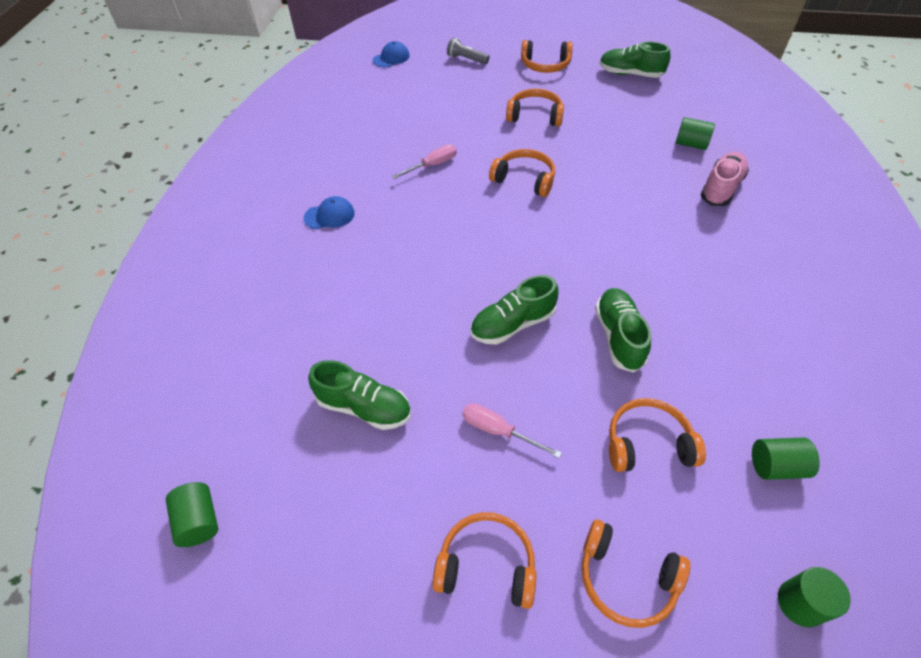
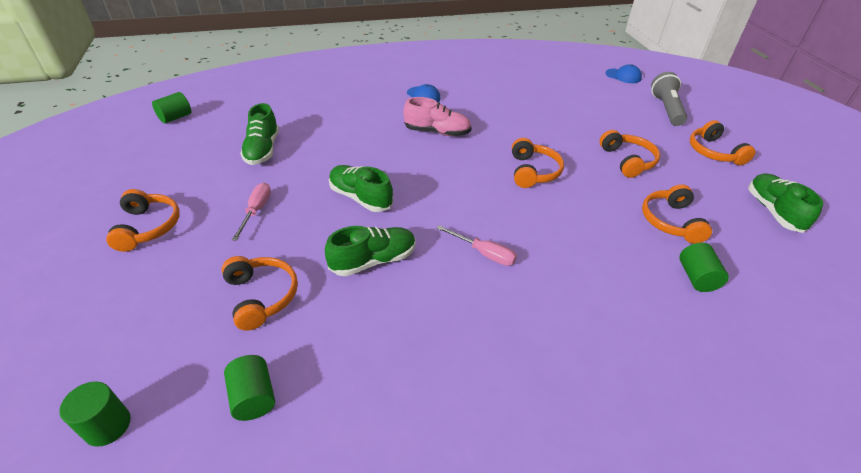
camera: 65 degrees right, 10 degrees down
pink screwdriver [392,144,457,179] -> pink screwdriver moved to [437,225,517,266]
grey flashlight [447,38,489,64] -> grey flashlight [651,72,687,126], size x1.57
orange headphones [582,519,690,628] -> orange headphones moved to [642,184,712,244]
pink shoe [701,152,749,206] -> pink shoe moved to [403,97,472,136]

